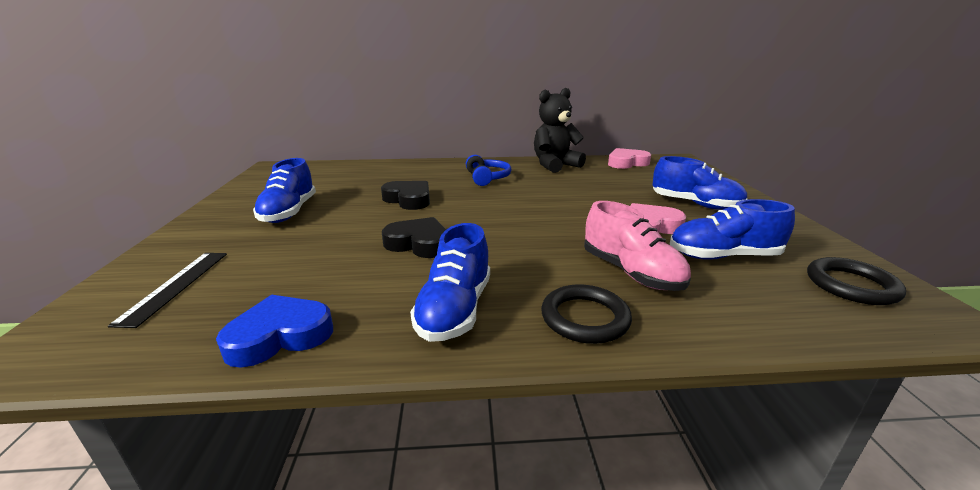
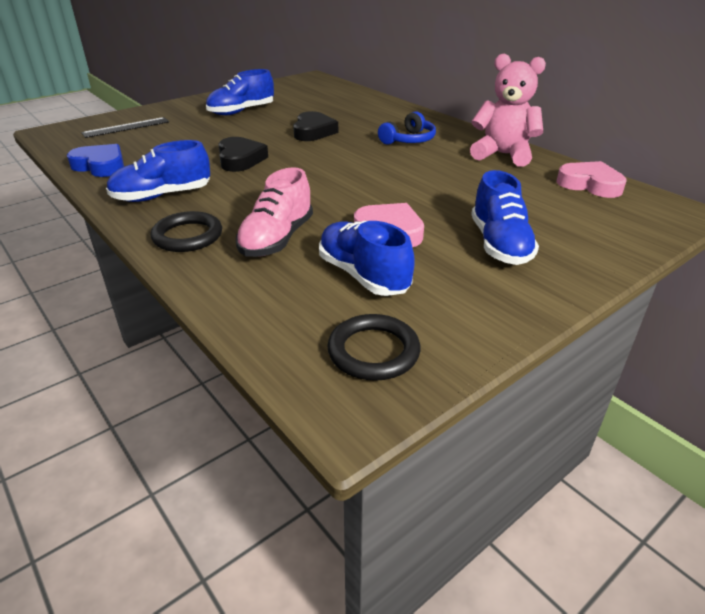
camera: 55 degrees right, 10 degrees up
black teddy bear [534,88,586,173] -> pink teddy bear [470,54,546,167]

